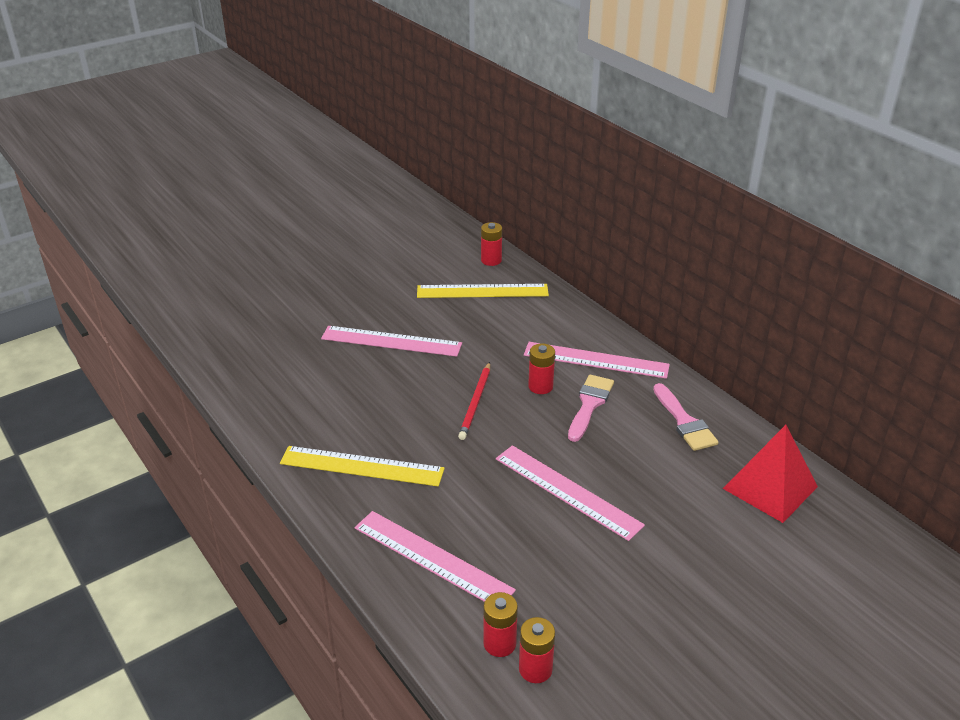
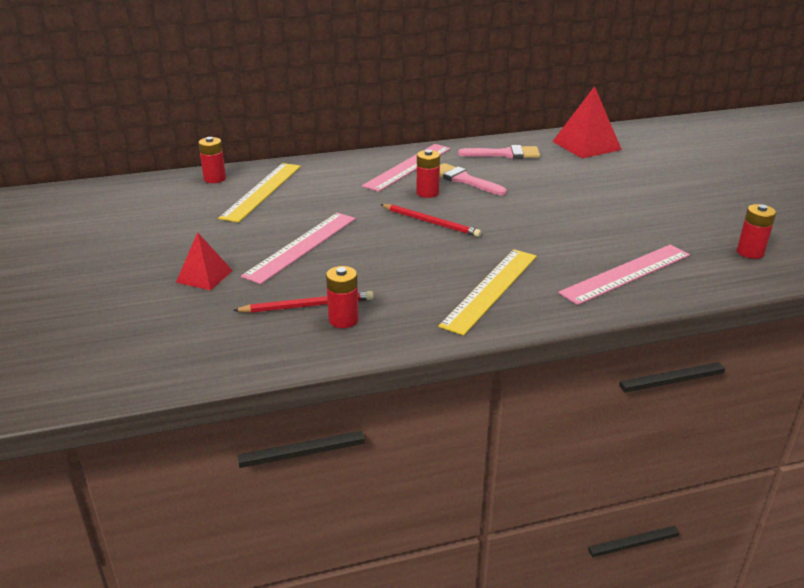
camera: 70 degrees left, 5 degrees down
red battery [483,592,518,657] -> red battery moved to [326,266,359,328]
pink ruler [496,445,645,541] -> none
none -> red pyramid [176,232,233,290]
none -> red pencil [233,291,373,313]

